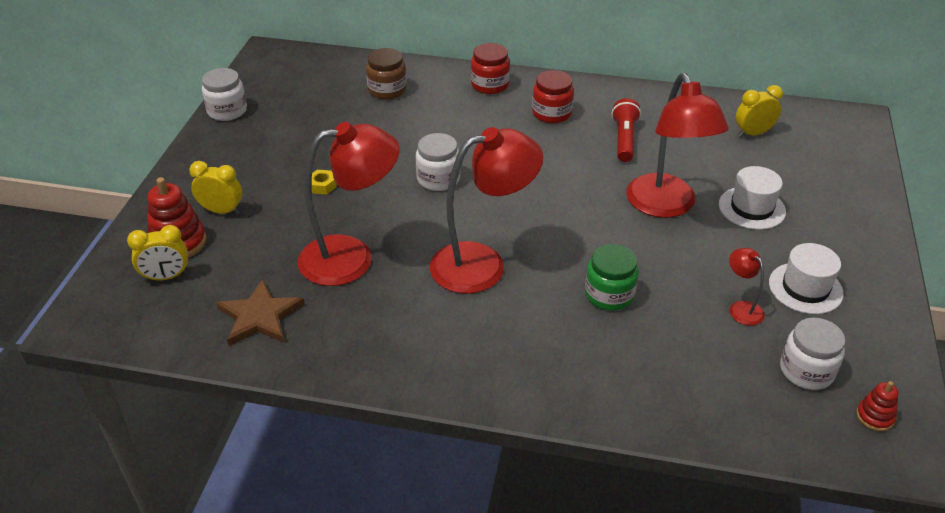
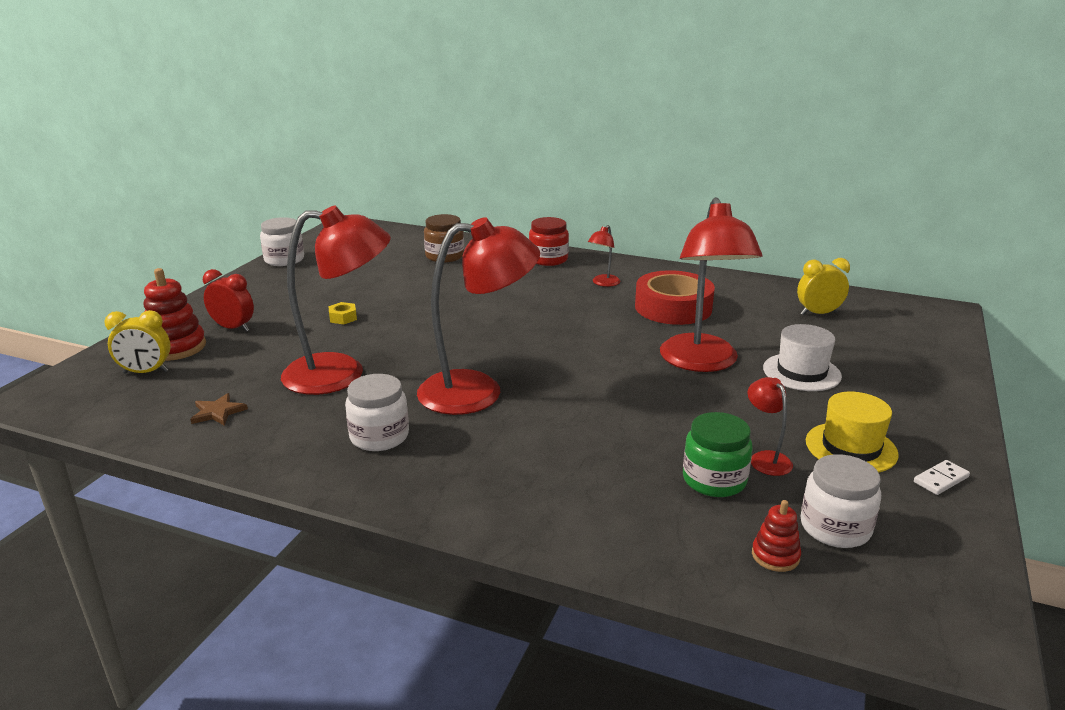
camera: 10 degrees right, 15 degrees down
yellow clock [189,161,242,215] -> red clock [203,269,254,332]
brown star [216,279,305,346] -> brown star [190,393,248,426], size x0.57
white jar [416,133,460,191] -> white jar moved to [345,374,409,451]
red jar [532,70,574,123] -> red lamp [588,225,620,287]
green jar [585,244,639,311] -> green jar moved to [683,412,753,497]
red flashlight [612,98,641,162] -> red tape [635,270,715,325]
white hat [769,243,844,314] -> yellow hat [806,392,899,473]
red stacking toy [856,381,899,431] -> red stacking toy moved to [752,500,801,572]
none -> white domino [914,460,970,495]

